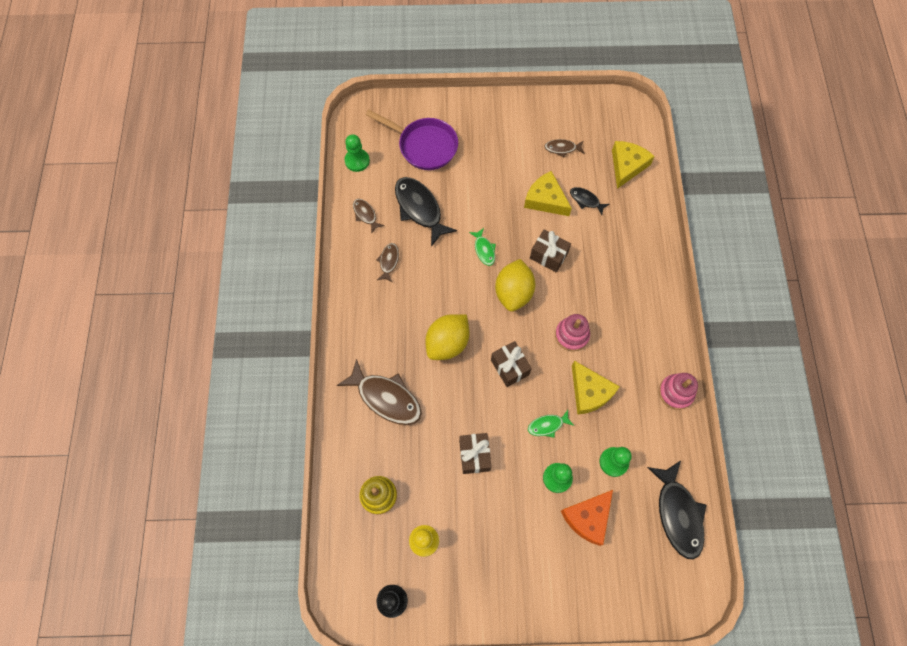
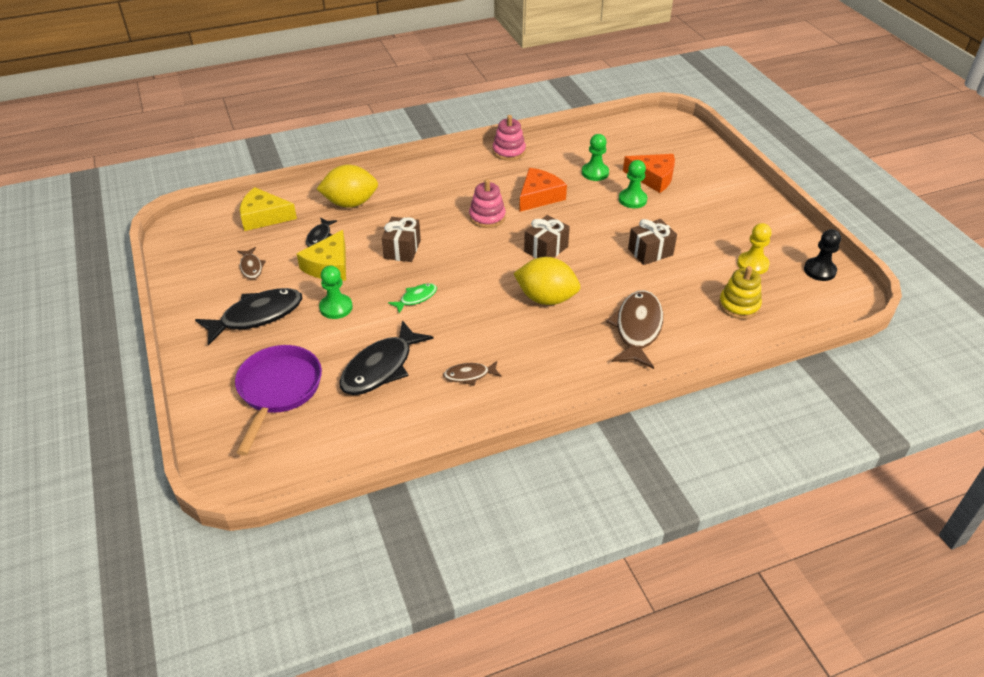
camera: 110 degrees left, 25 degrees down
green pawn [344,135,370,172] -> green pawn moved to [319,266,352,319]
brown fish [353,199,384,234] -> none
yellow lemon [495,259,536,311] -> yellow lemon moved to [317,165,378,208]
green fish [528,410,574,438] -> none
yellow cheese [572,361,620,415] -> orange cheese [519,168,567,212]
black fish [647,461,706,560] -> black fish moved to [195,288,302,346]

